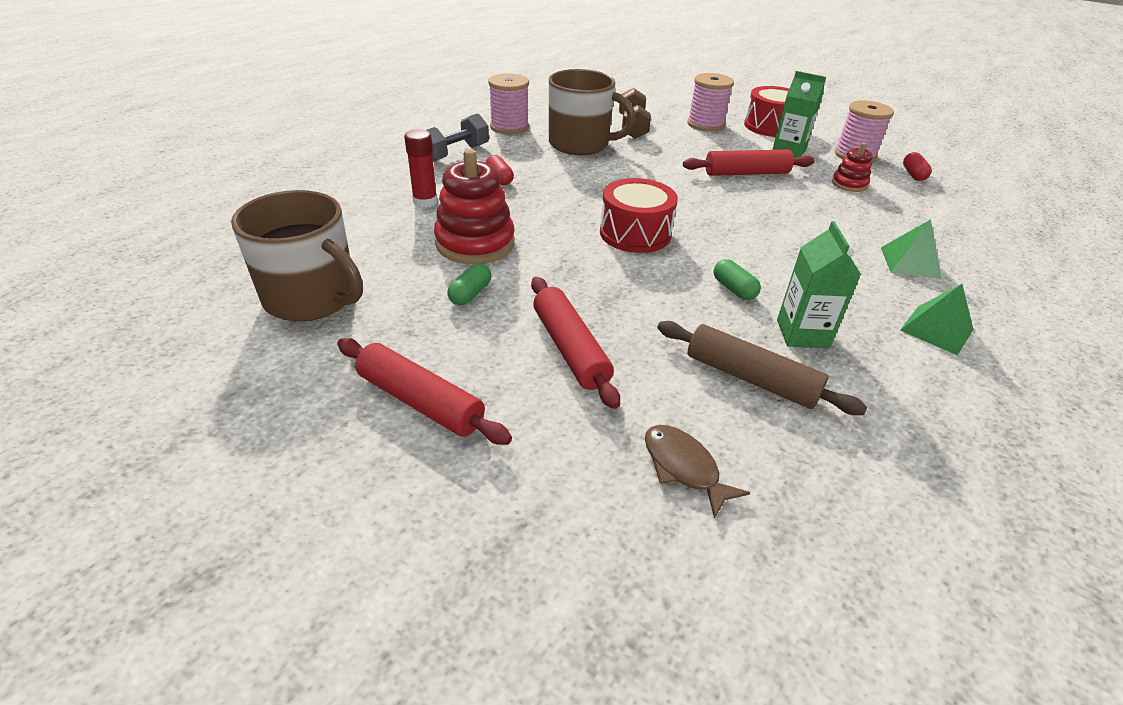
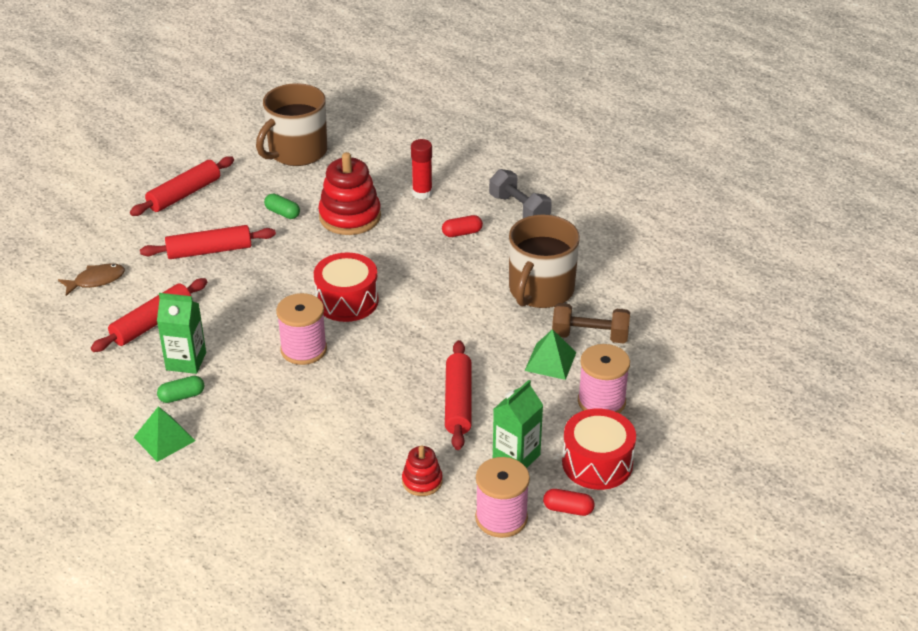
camera: 100 degrees right, 0 degrees up
pink spool [488,73,529,135] -> pink spool moved to [276,293,327,365]
brown rolling pin [658,321,868,415] -> red rolling pin [91,278,207,352]
green capsule [713,259,761,300] -> green capsule moved to [157,376,204,403]
green pyramid [881,219,942,279] -> green pyramid moved to [525,329,576,380]
red capsule [903,152,932,181] -> red capsule moved to [543,489,594,516]

